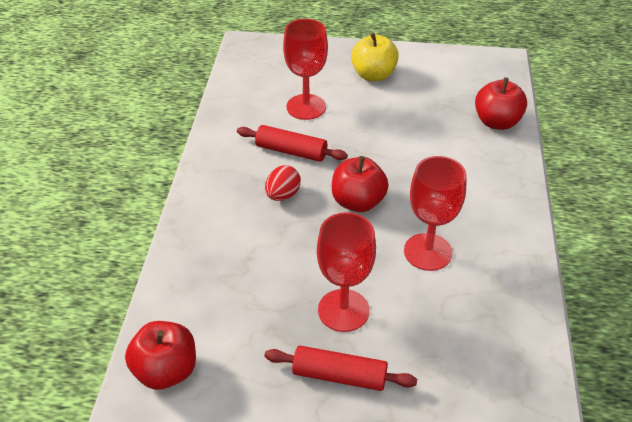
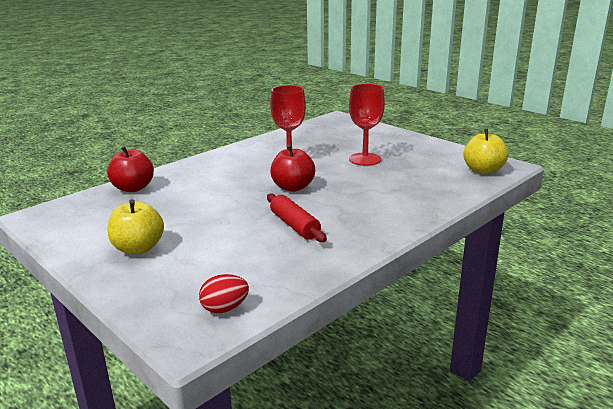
camera: 140 degrees left, 20 degrees down
red apple [125,321,196,390] -> yellow apple [463,129,508,174]
red rolling pin [264,346,417,391] -> none
red egg [265,165,301,201] -> red egg moved to [199,274,249,313]
red goblet [283,19,328,120] -> none

